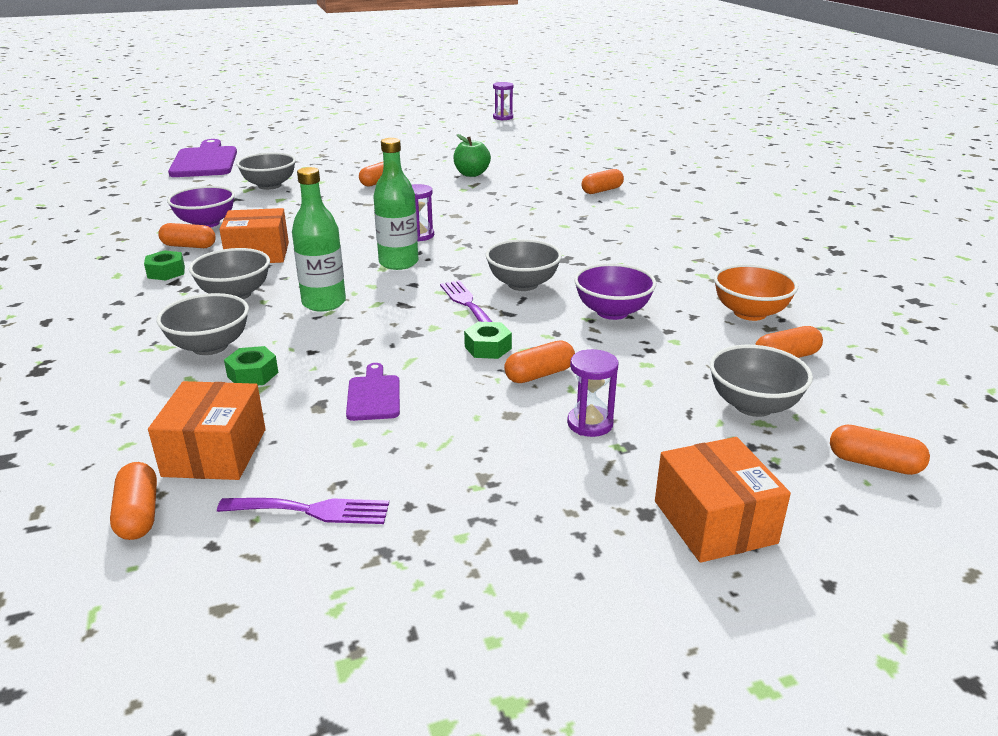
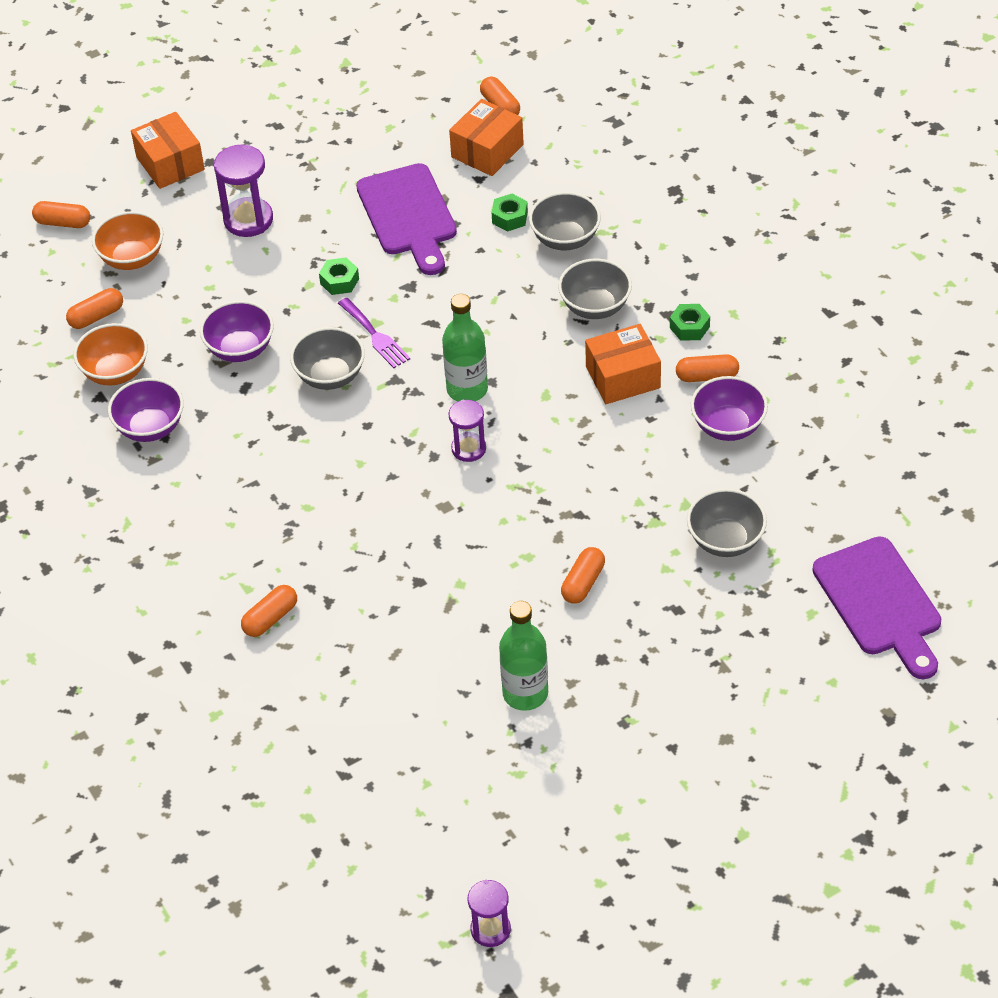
camera: 170 degrees right, 20 degrees up
orange box [148,381,266,480] -> orange box turned 45 degrees clockwise [449,99,524,176]
purple fork [217,498,389,524] -> none
green bottle [292,167,346,312] -> green bottle moved to [499,601,548,711]
purple cutting board [346,363,400,421] -> purple cutting board [356,163,457,275], size x2.03
green apple [453,134,491,177] -> none
orange capsule [504,341,575,383] -> none
purple hourglass [567,349,619,437] -> purple hourglass [214,145,273,237], size x1.55
grey bowl [710,345,813,417] -> orange bowl [92,211,163,270]
none -> purple bowl [108,378,184,442]

